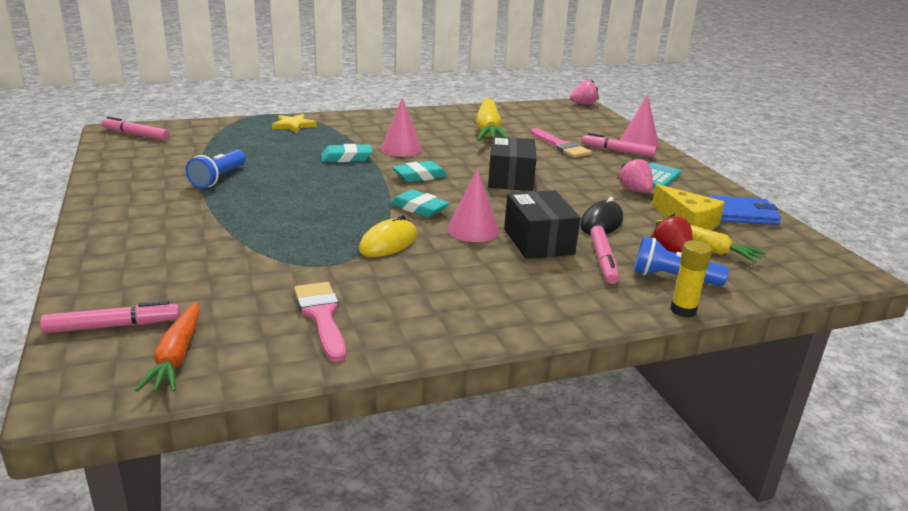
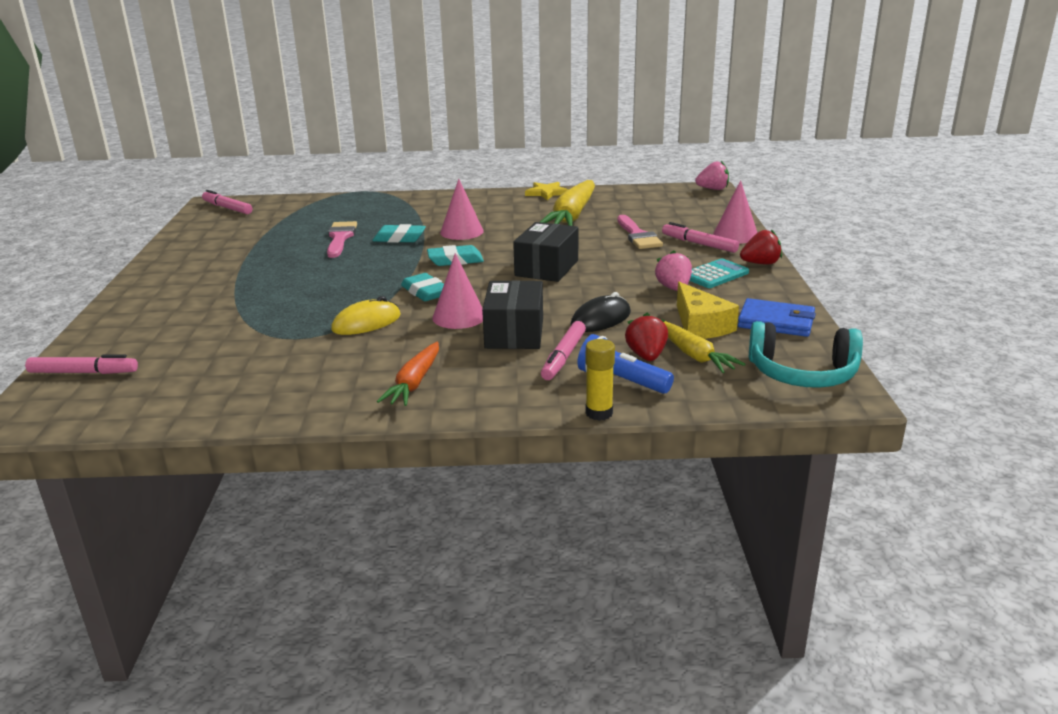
camera: 20 degrees right, 0 degrees up
orange carrot [135,302,200,392] -> orange carrot moved to [377,342,439,406]
blue flashlight [186,150,246,188] -> none
yellow star [272,114,317,133] -> yellow star moved to [525,182,568,200]
pink brush [294,282,346,362] -> pink brush moved to [327,221,357,258]
none -> red strawberry [740,229,782,265]
none -> turquoise headphones [749,321,863,388]

